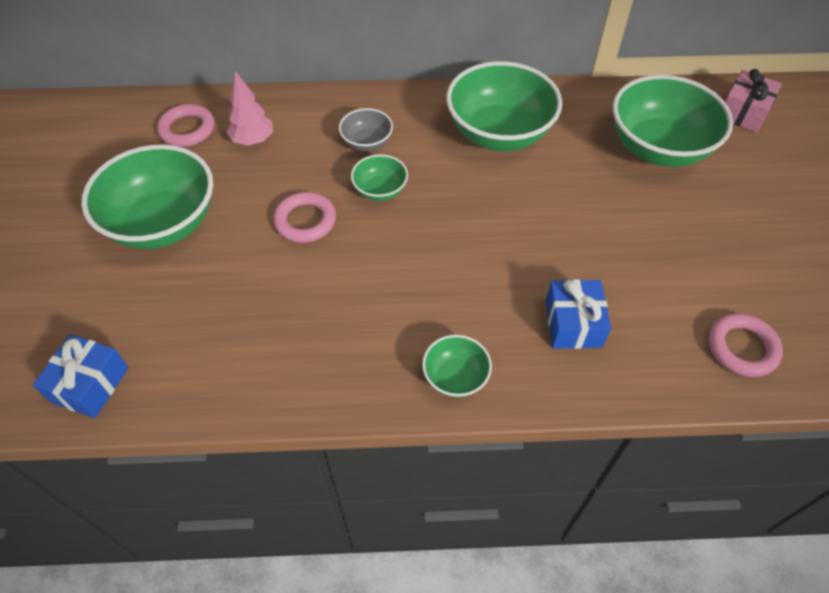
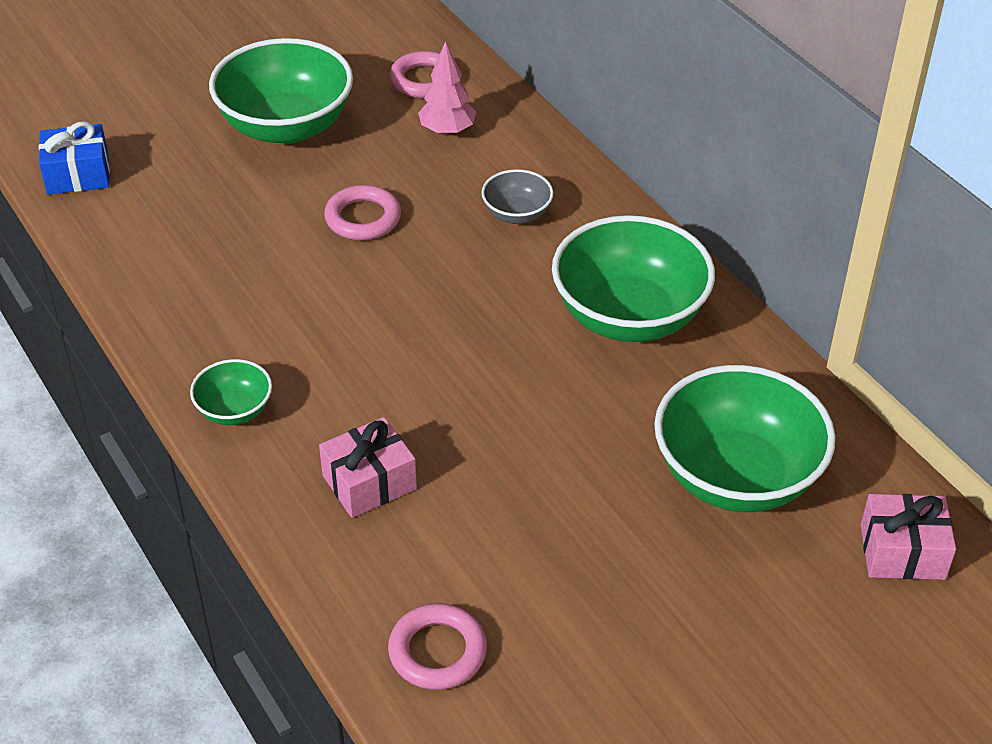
camera: 60 degrees right, 10 degrees down
green bowl [351,154,408,201] -> none
blue gift [545,279,611,349] -> pink gift [319,417,417,518]

